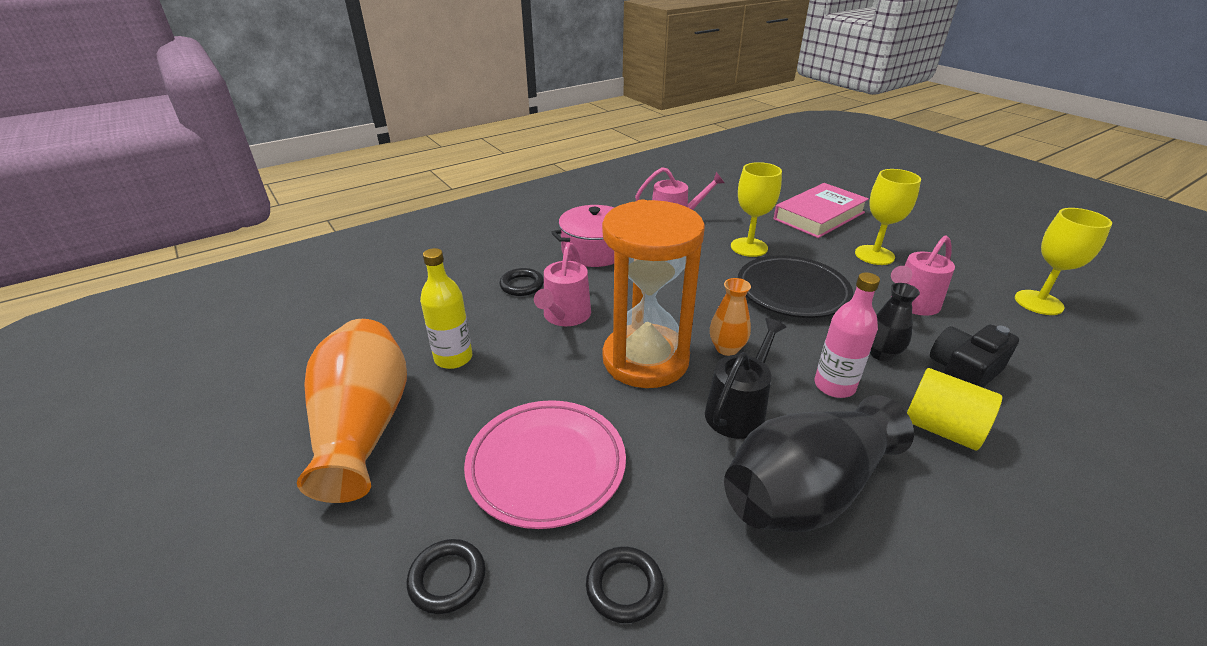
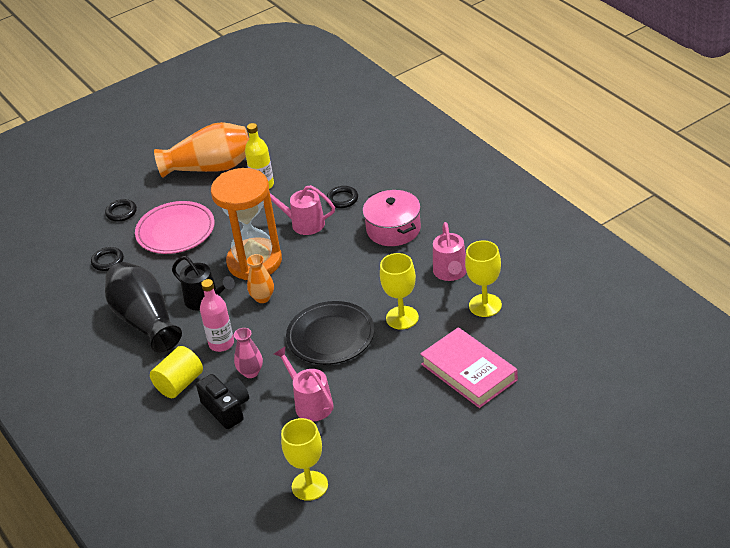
camera: 95 degrees right, 5 degrees up
yellow goblet [855,169,921,265] -> yellow goblet moved to [465,240,502,317]
black vase [870,283,920,361] -> pink vase [234,328,263,378]

